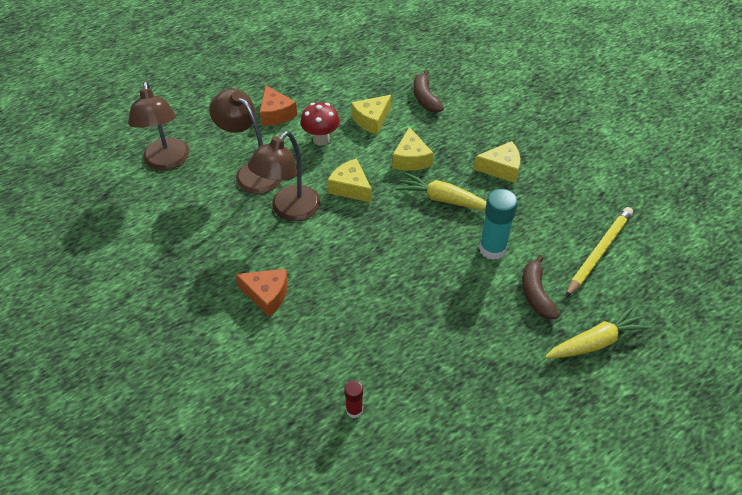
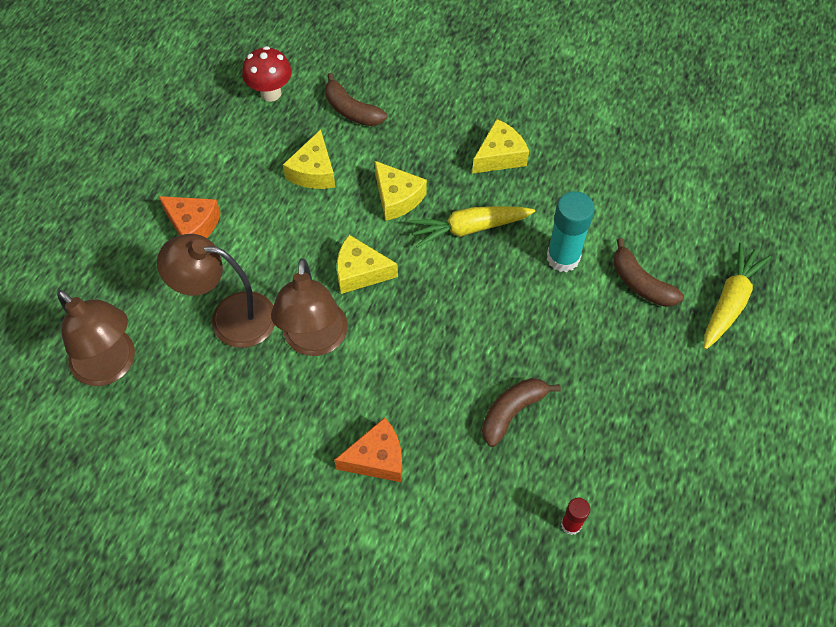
camera: 35 degrees left, 10 degrees up
red mushroom [300,102,340,146] -> red mushroom moved to [242,46,292,102]
yellow pencil [565,207,633,298] -> none
none -> brown banana [482,378,561,447]

